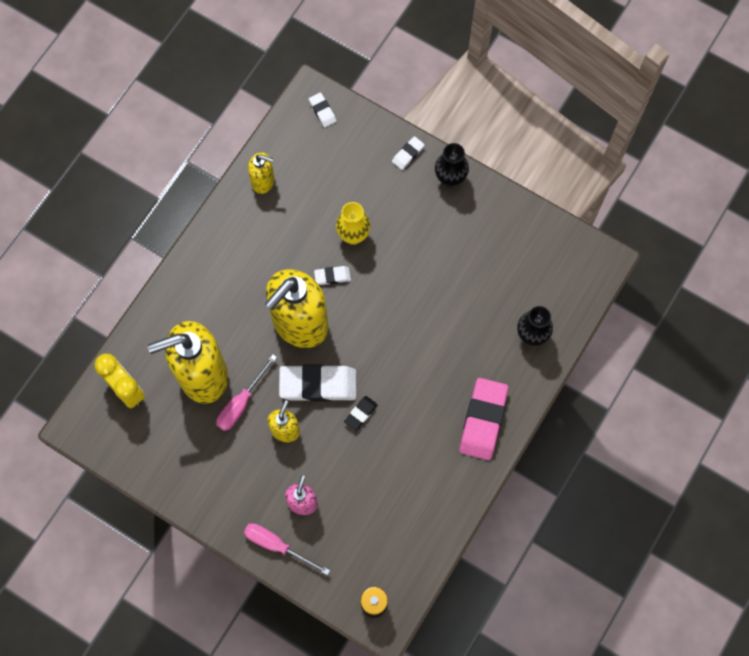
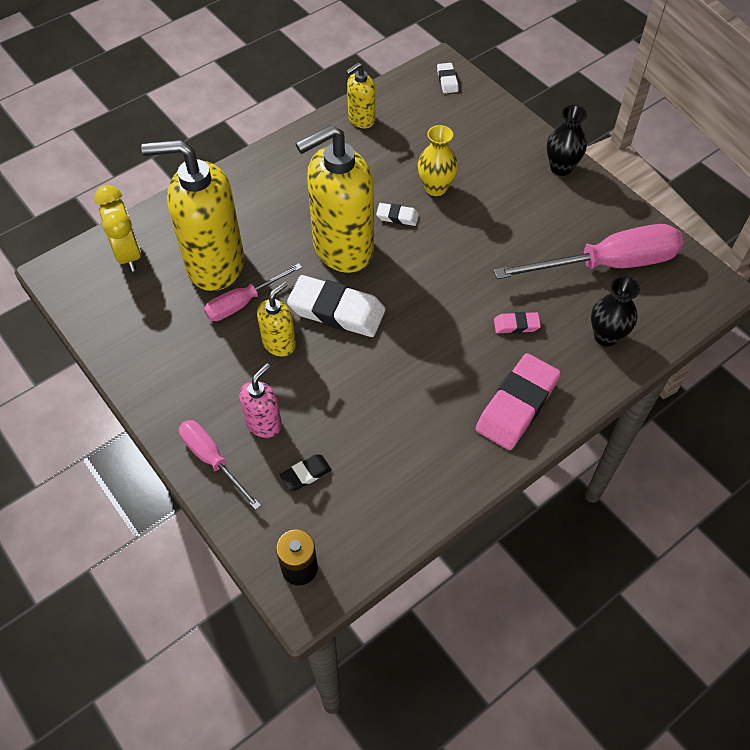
camera: 20 degrees right, 15 degrees down
yellow soap dispenser [248,152,275,194] -> yellow soap dispenser turned 105 degrees clockwise [346,62,375,128]
black eraser [344,396,378,431] -> black eraser moved to [280,454,332,491]
white eraser [392,136,425,170] -> none
none -> pink screwdriver [494,224,683,279]
none -> pink eraser [494,312,541,334]

